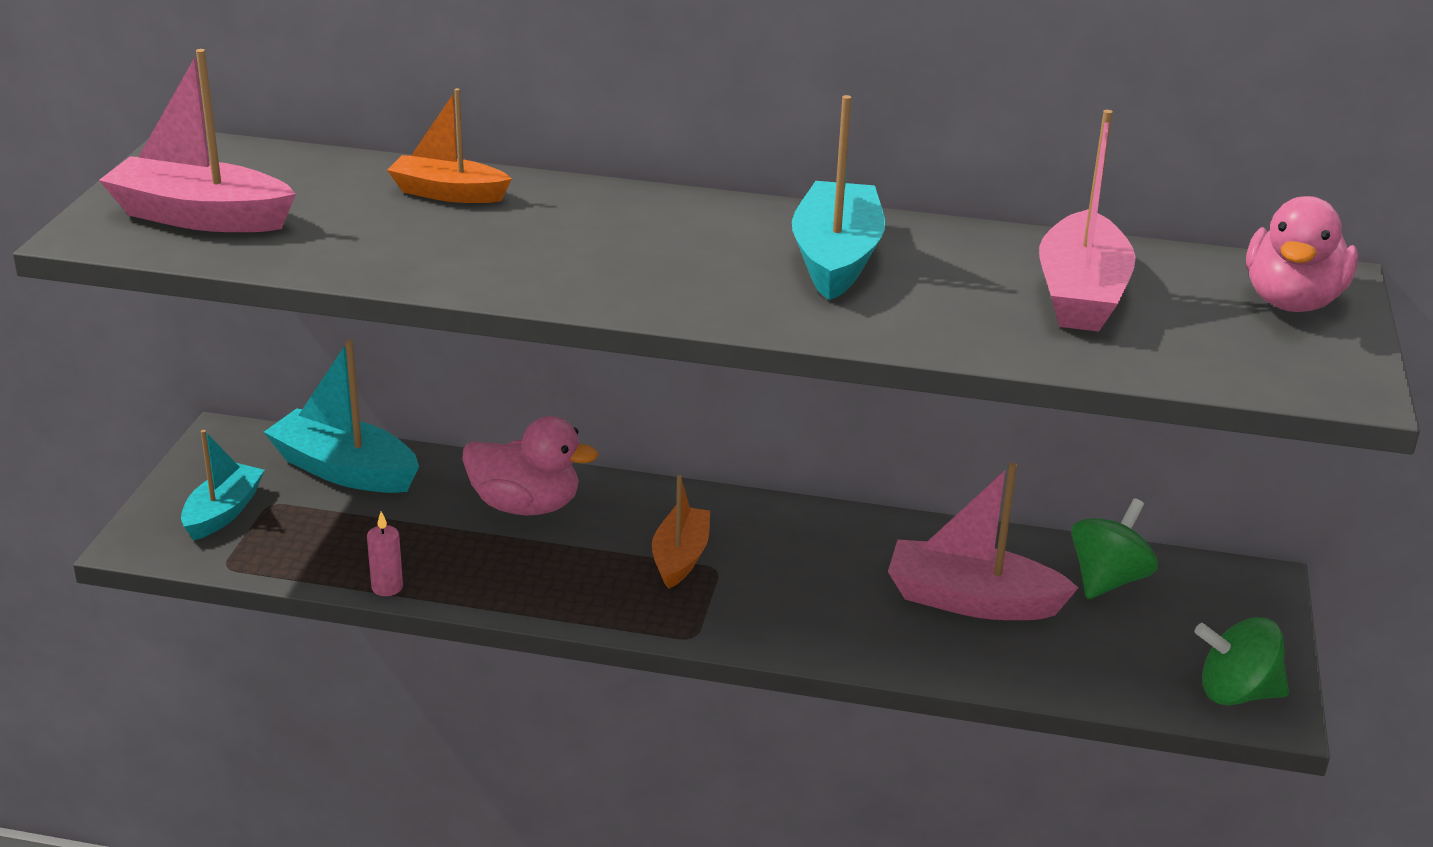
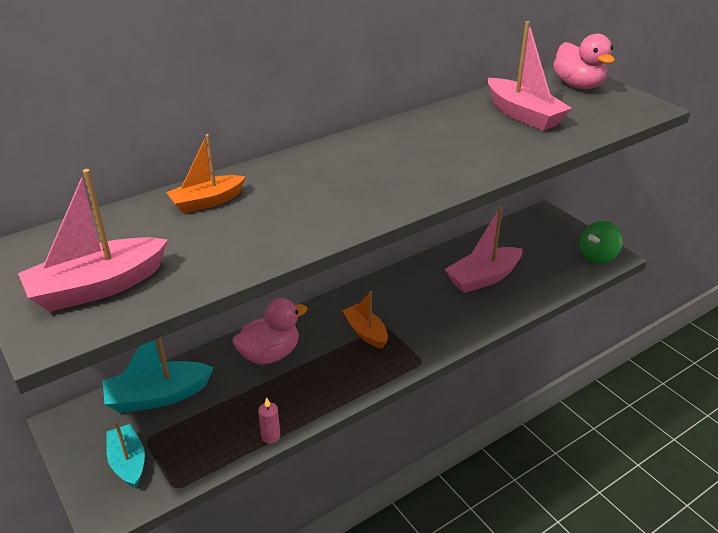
camera: 45 degrees left, 5 degrees up
turquoise boat [792,95,885,300] -> none
green spinning top [1071,498,1158,599] -> none

